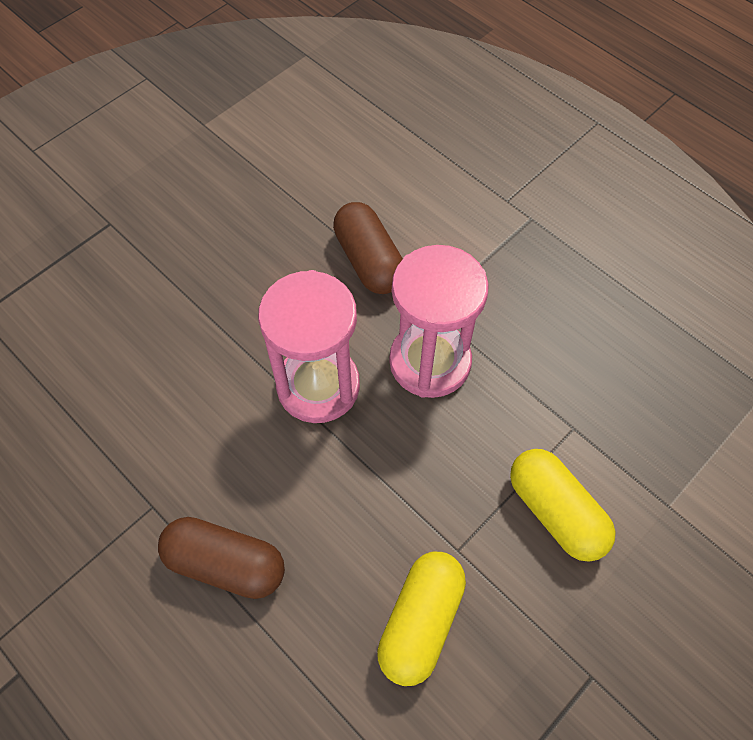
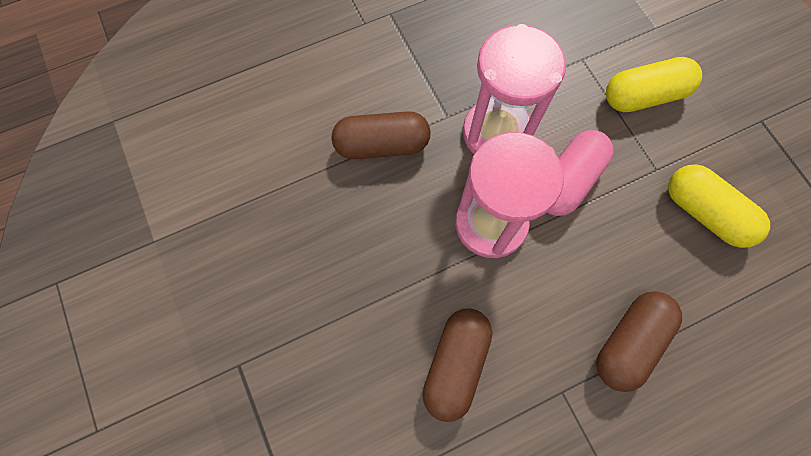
camera: 70 degrees left, 10 degrees up
none -> brown capsule [423,308,493,422]
none -> pink capsule [547,130,613,216]

